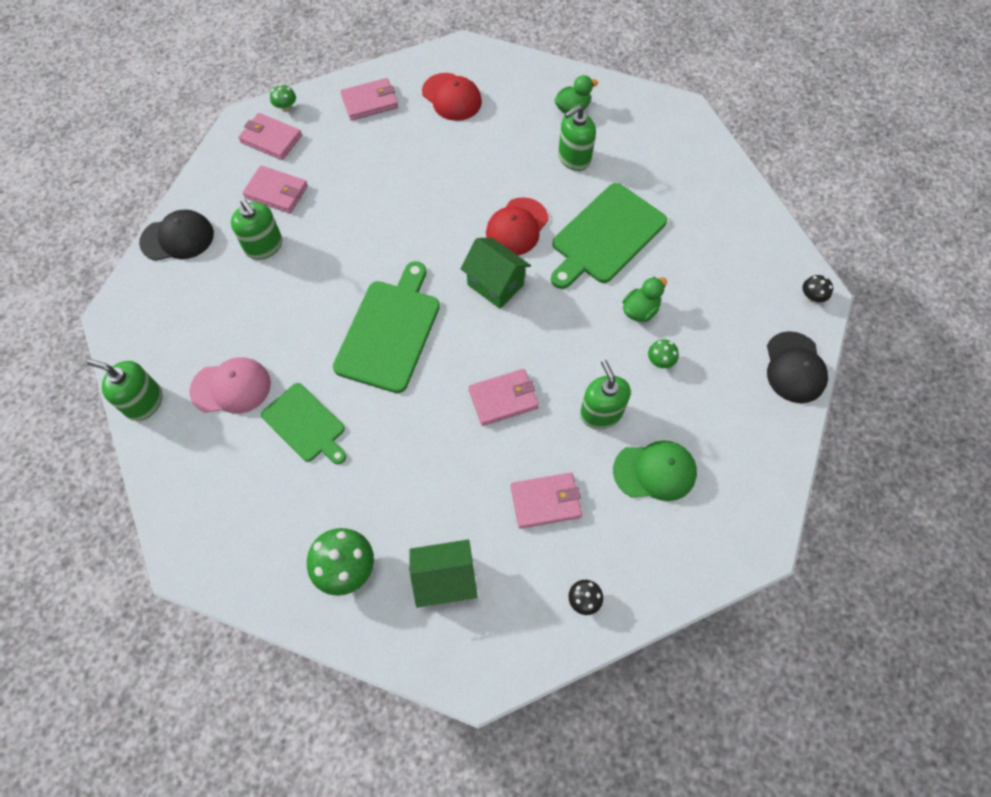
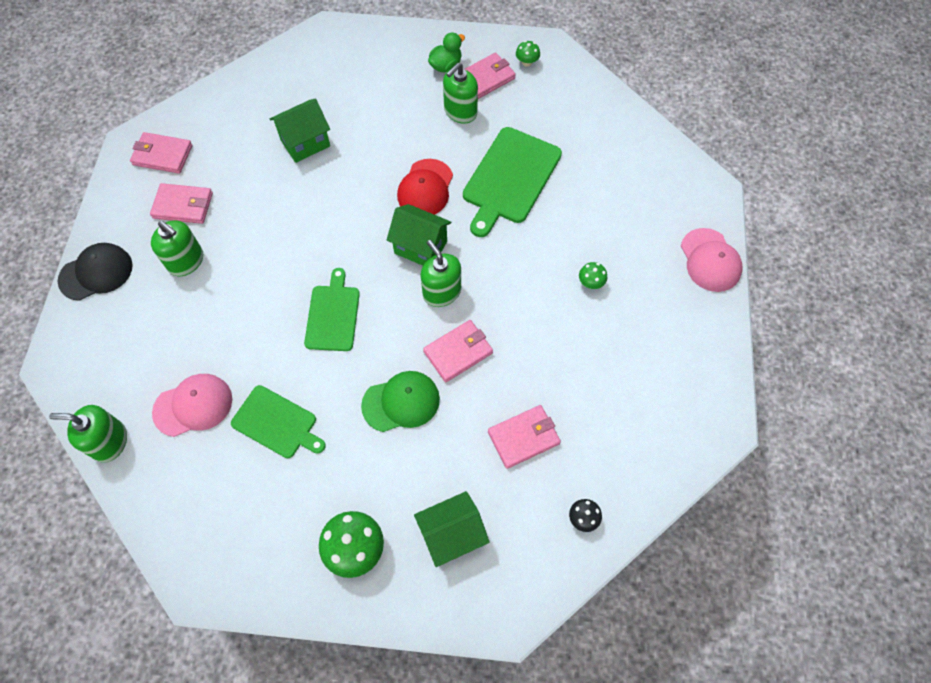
camera: 15 degrees left, 0 degrees up
green mushroom [270,84,296,112] -> green mushroom moved to [516,41,540,67]
green cutting board [333,261,440,393] -> green cutting board [304,268,360,351], size x0.64
pink wallet [340,78,398,120] -> pink wallet moved to [465,53,516,99]
red cap [422,73,482,121] -> none
green soap dispenser [580,360,631,429] -> green soap dispenser moved to [420,240,461,307]
green cap [613,441,697,501] -> green cap moved to [361,371,440,432]
green duck [623,277,667,322] -> none
black cap [767,331,828,403] -> pink cap [681,228,743,292]
black mushroom [802,275,833,302] -> none
none -> green house [270,98,330,163]

